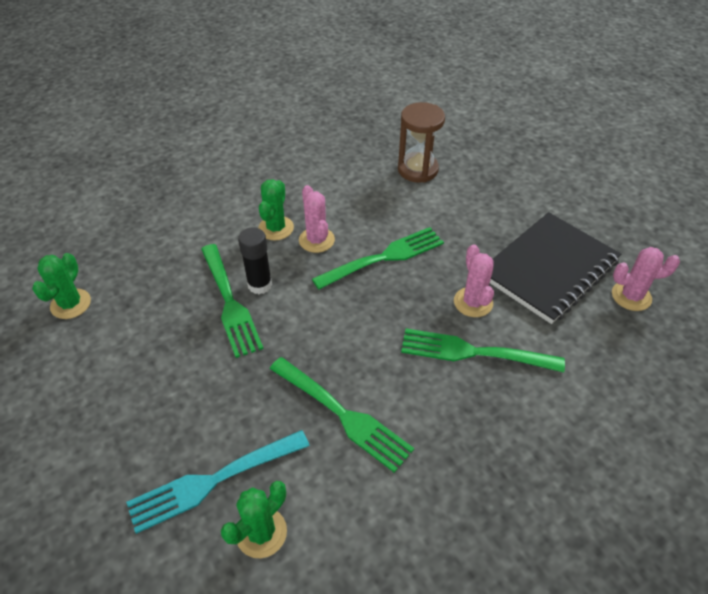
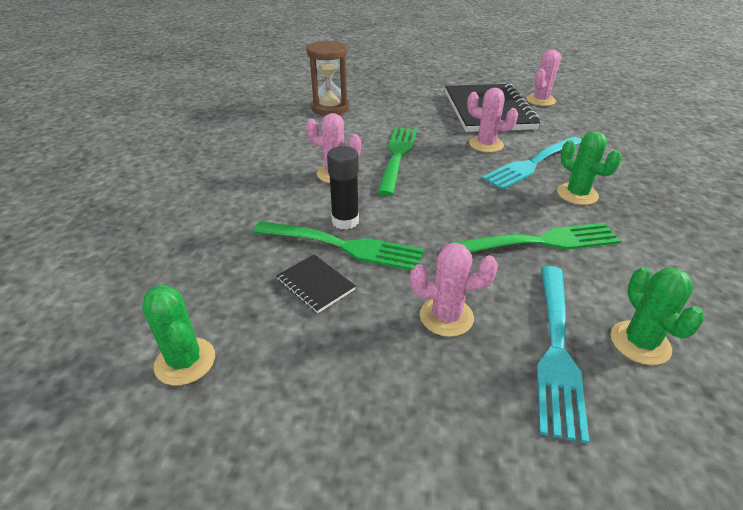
camera: 50 degrees left, 10 degrees down
green cactus [258,179,294,240] -> green cactus moved to [557,131,622,205]
green fork [401,329,565,372] -> turquoise fork [482,136,582,190]
none -> black notebook [276,255,356,313]
none -> pink cactus [410,243,498,337]

